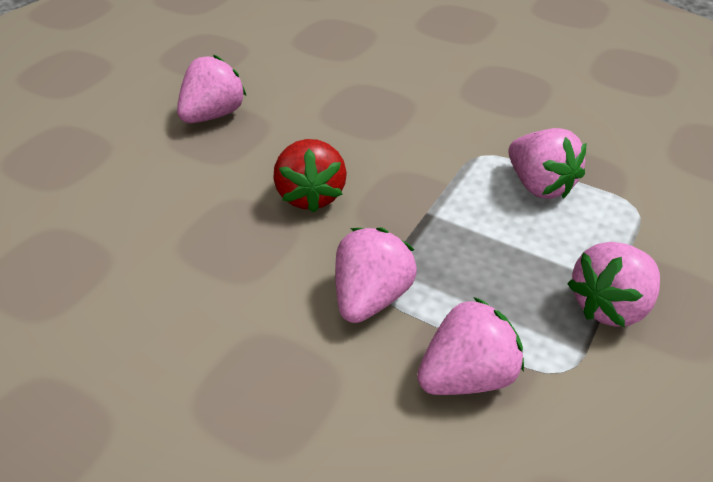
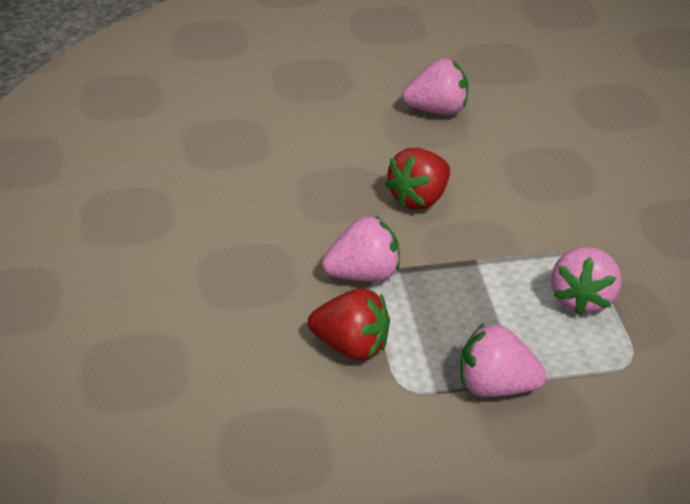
camera: 50 degrees right, 5 degrees down
pink strawberry [417,297,524,395] -> red strawberry [308,288,390,360]

